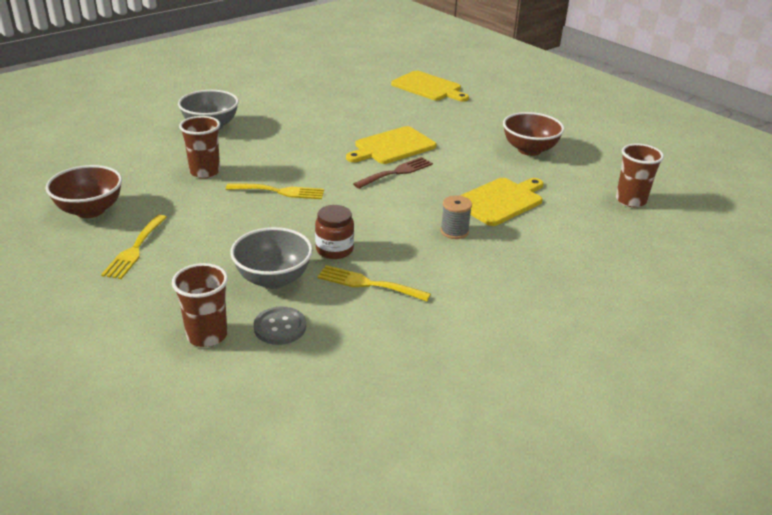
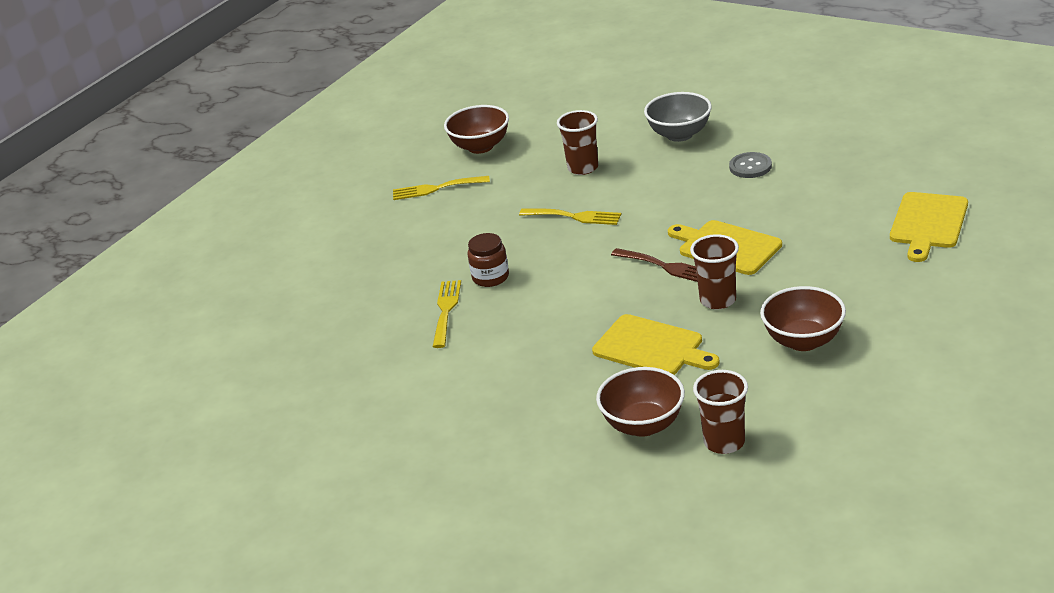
camera: 80 degrees right, 0 degrees up
brown cup [172,263,228,347] -> brown cup moved to [690,234,739,309]
yellow fork [226,183,324,199] -> yellow fork turned 60 degrees counterclockwise [519,209,621,225]
grey bowl [230,227,313,289] -> none
grey button [254,306,306,345] -> grey button moved to [729,152,772,178]
grey spool [440,195,472,239] -> none
none -> brown bowl [596,367,685,437]

